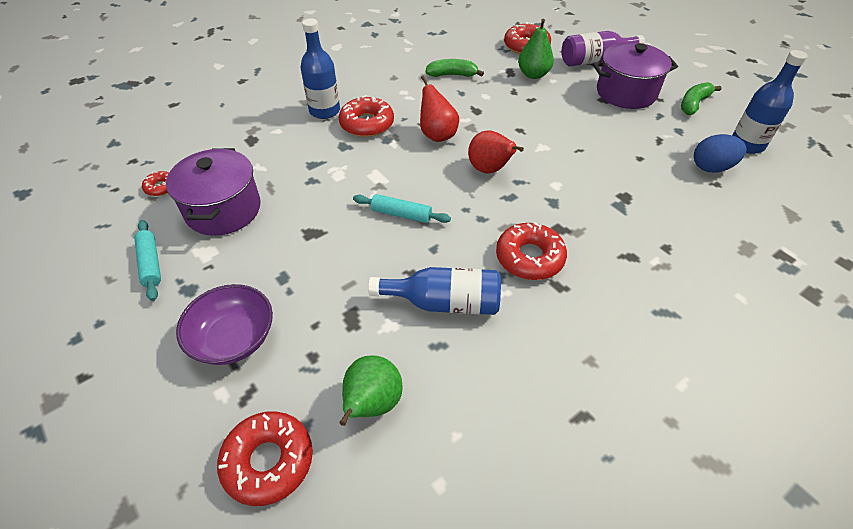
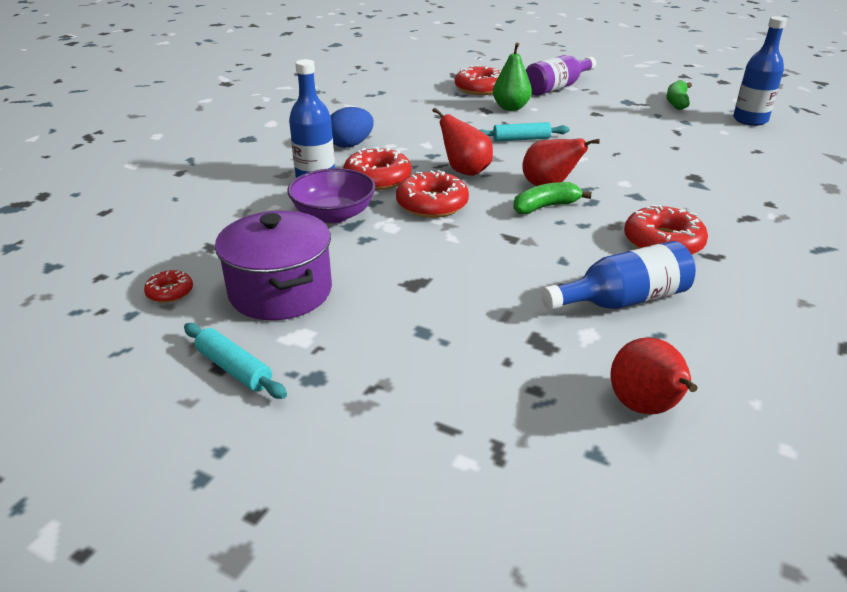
camera: 25 degrees left, 15 degrees down
purple bowl [176,284,273,365] -> purple bowl moved to [287,168,375,223]
red donut [217,411,313,506] -> red donut moved to [396,170,469,218]
green pear [339,355,403,426] -> red pear [611,338,697,414]
turquoise rolling pin [353,194,451,223] -> turquoise rolling pin moved to [480,122,569,141]
green banana [425,59,484,77] -> green banana moved to [513,182,592,214]
purple pot [593,42,678,109] -> none
blue egg [694,134,746,172] -> blue egg moved to [331,107,374,148]

